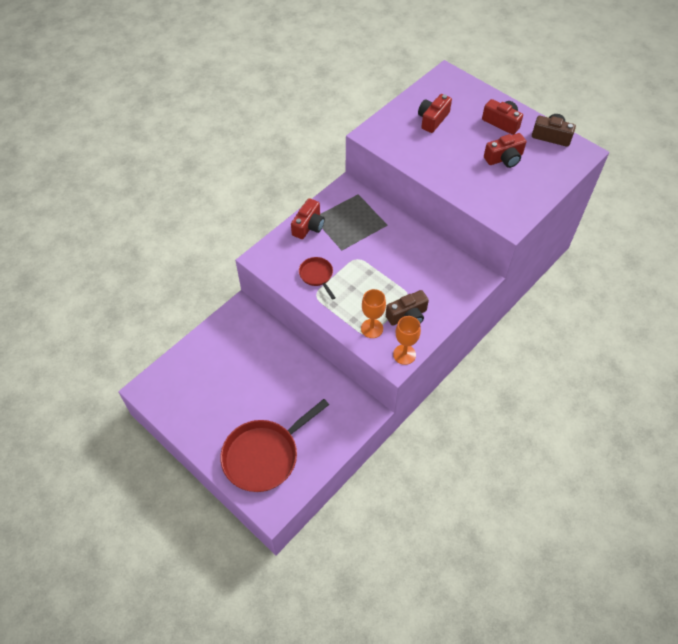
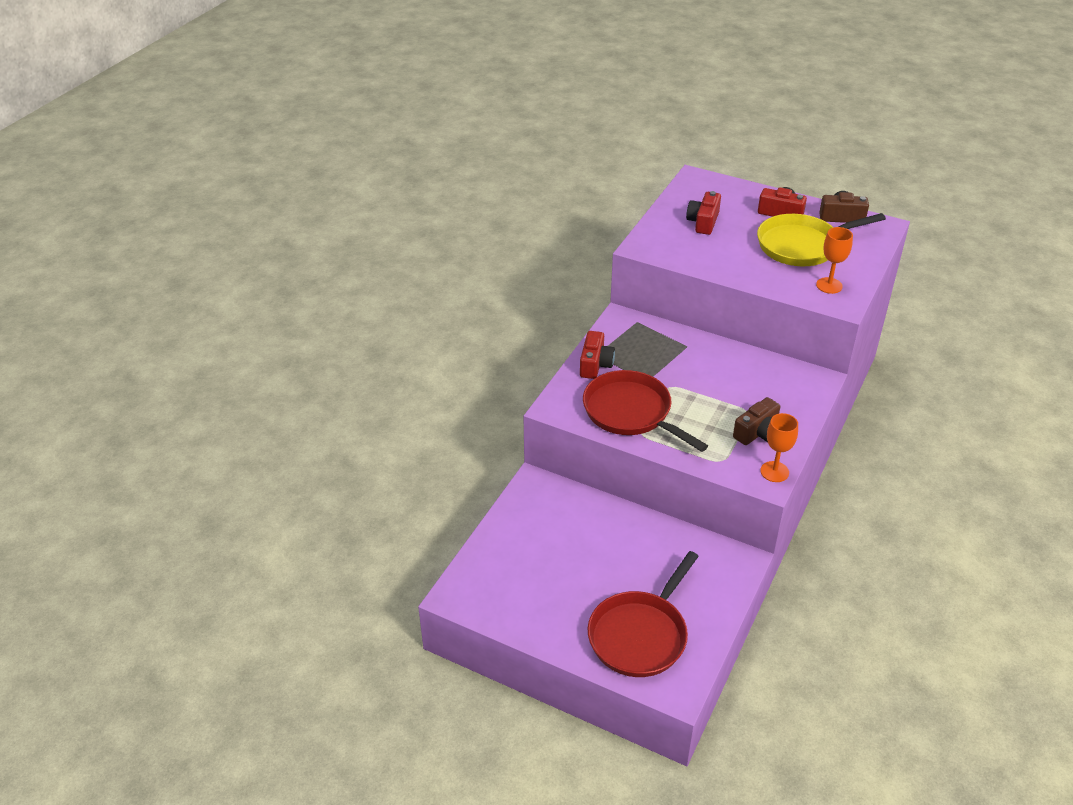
camera: 15 degrees left, 15 degrees down
red pan [299,257,335,300] -> red pan [583,370,708,452], size x2.06
orange goblet [361,289,386,338] -> orange goblet moved to [816,227,853,294]
red camera [484,133,526,168] -> yellow pan [757,213,886,266]

